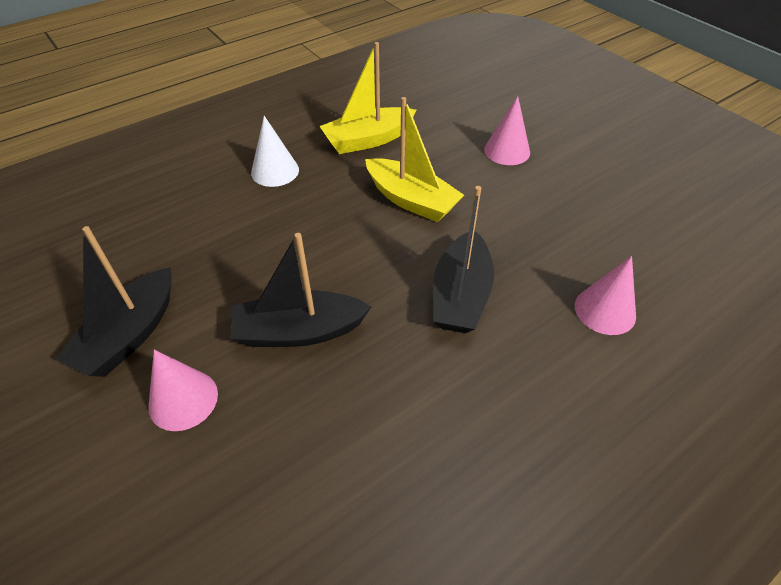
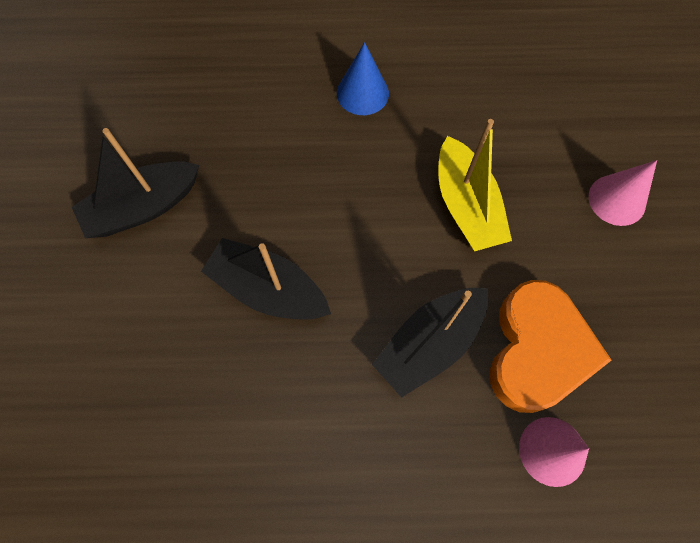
camera: 35 degrees right, 20 degrees up
pink cone [148,350,218,431] -> none
white cone [251,116,299,187] -> blue cone [337,42,389,115]
yellow boat [320,42,416,154] -> none
none -> orange heart [490,280,612,413]

